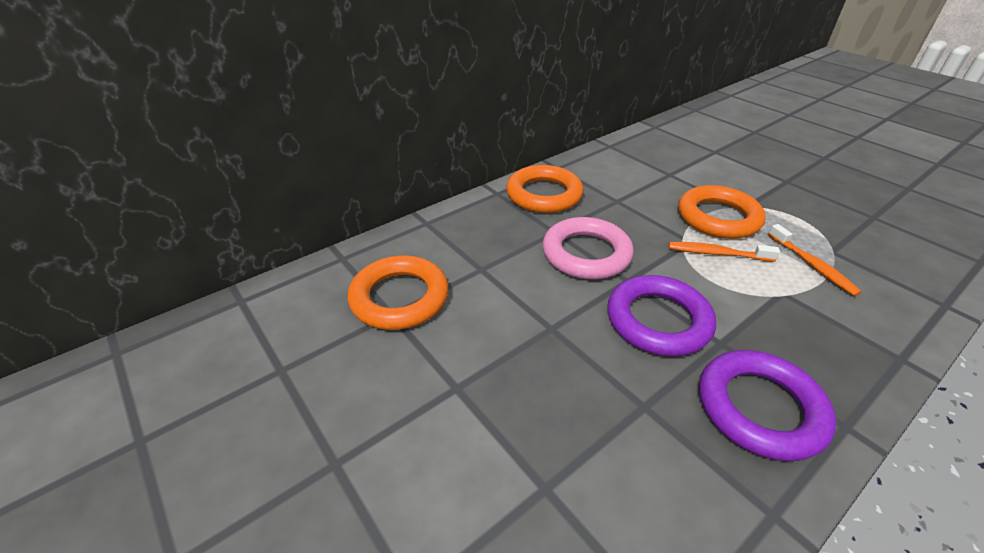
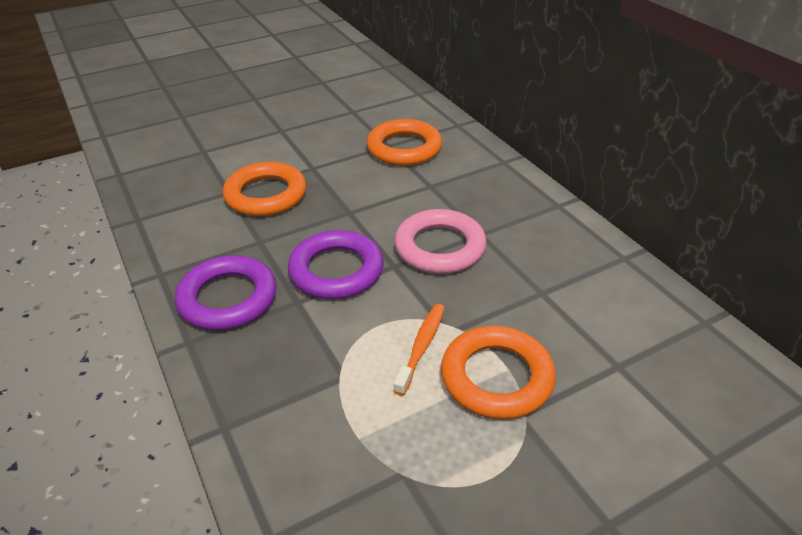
camera: 100 degrees right, 0 degrees up
orange ring [506,165,583,213] -> orange ring moved to [223,162,307,216]
orange toothbrush [768,224,862,296] -> none

